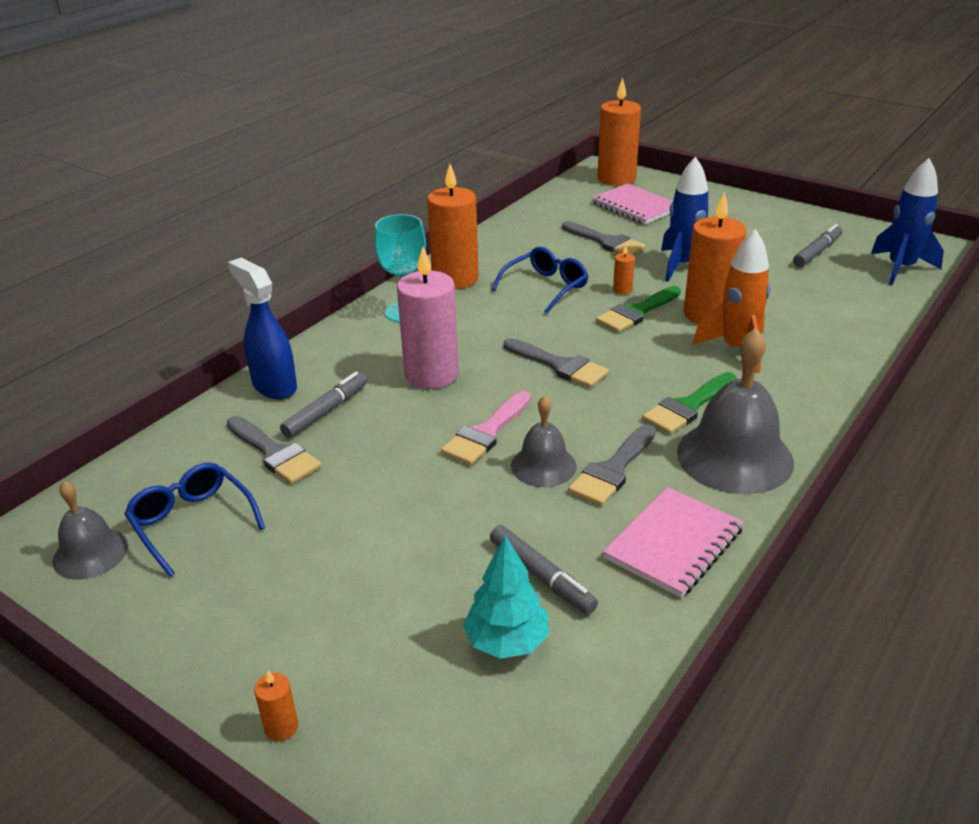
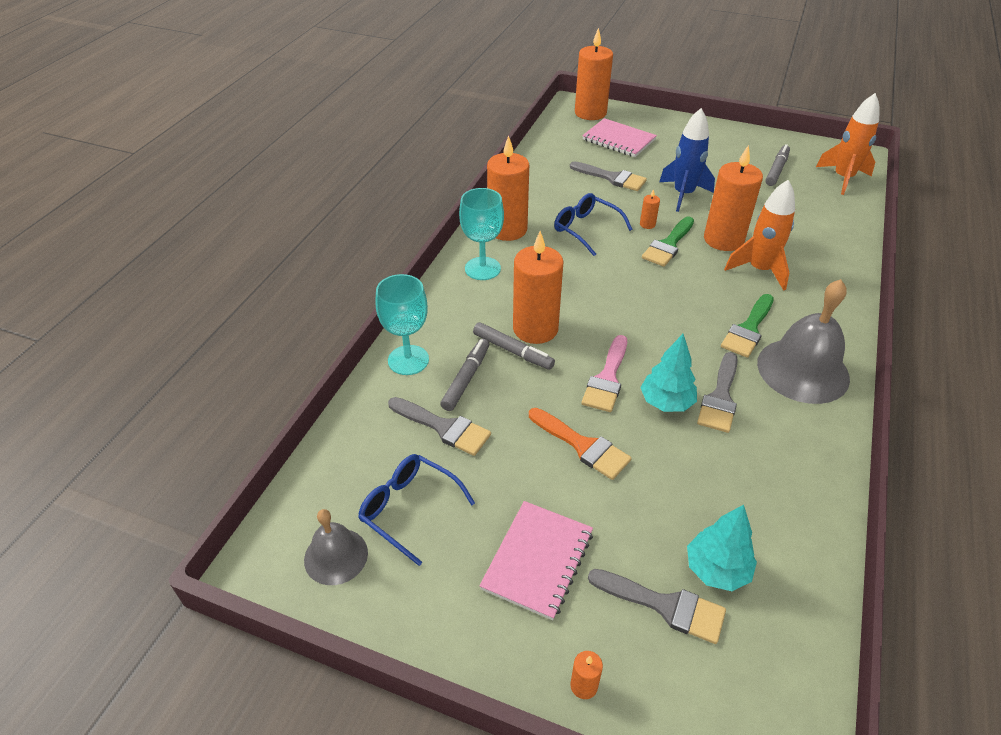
camera: 15 degrees left, 10 degrees up
blue spray bottle [228,258,297,399] -> turquoise goblet [376,274,429,375]
pink candle [397,247,459,389] -> orange candle [513,231,564,344]
grey marker [490,525,598,614] -> grey marker moved to [473,322,555,370]
blue glasses [492,246,588,314] -> blue glasses turned 75 degrees counterclockwise [554,193,632,256]
grey brush [504,338,609,388] -> grey brush moved to [588,569,726,644]
grey bell [511,396,577,487] -> turquoise tree [640,334,697,412]
pink notebook [603,487,744,598] -> pink notebook moved to [479,501,593,620]
blue rocket [871,158,944,285] -> orange rocket [816,93,880,195]
none -> orange brush [529,408,632,480]

